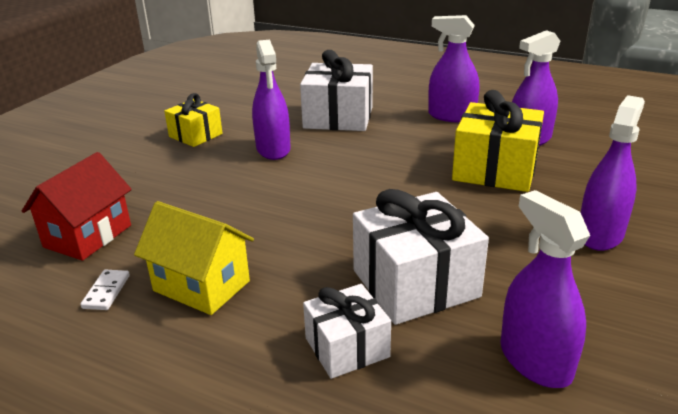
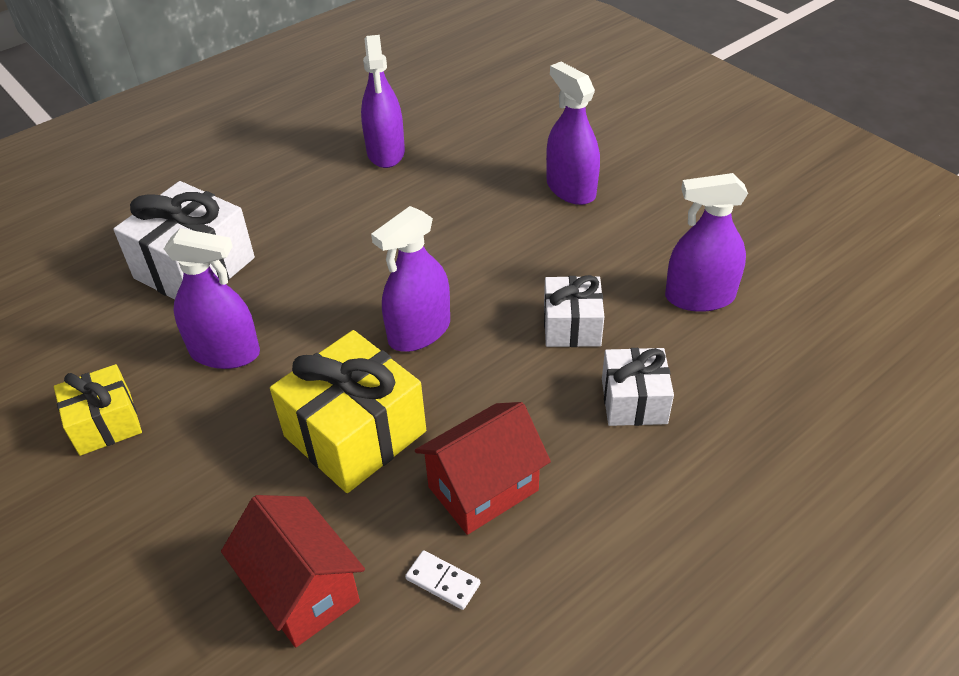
camera: 65 degrees left, 15 degrees up
yellow house [134,201,254,315] -> red house [415,402,551,535]
white gift [353,189,489,325] -> white gift [544,275,604,347], size x0.60
purple spray bottle [428,15,479,123] -> purple spray bottle moved to [371,206,450,352]
yellow gift [452,90,544,192] -> yellow gift moved to [270,330,426,493]

